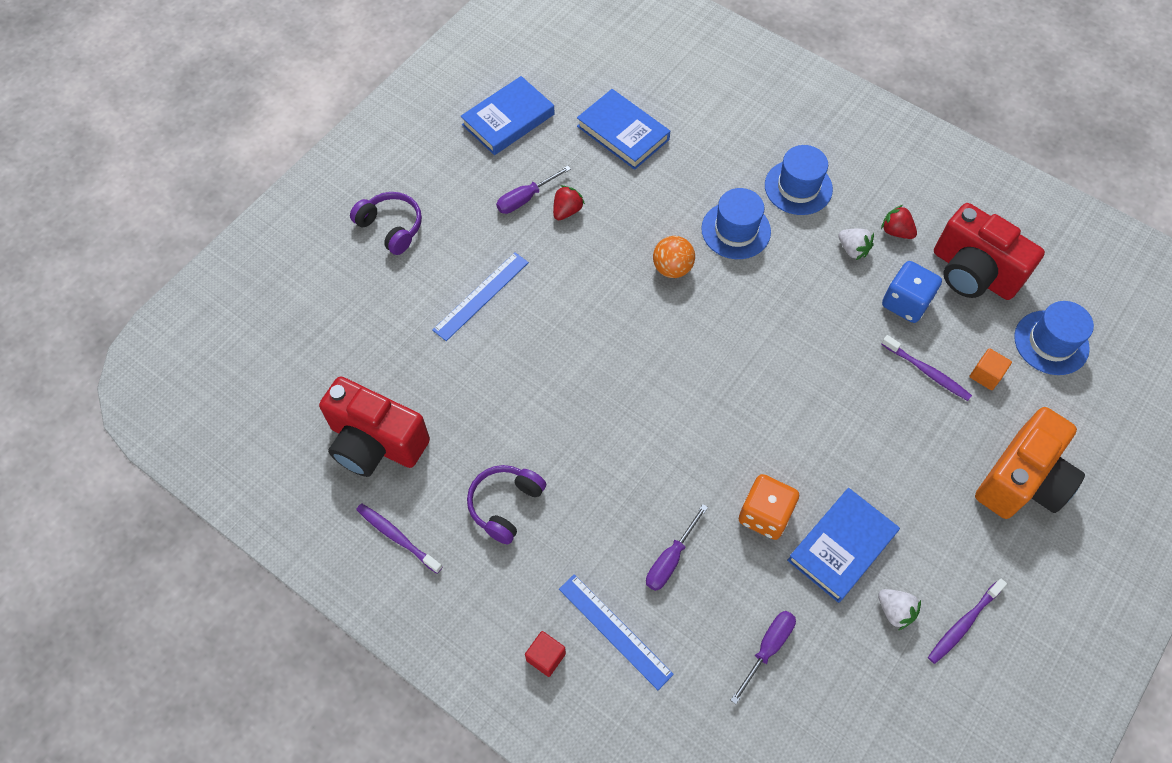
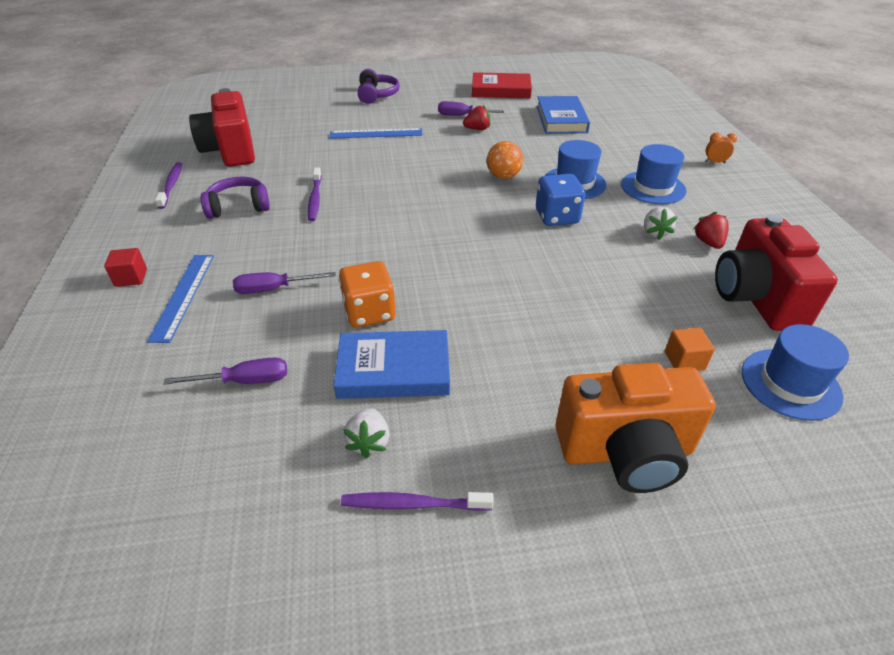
camera: 45 degrees right, 20 degrees down
blue book [461,76,555,155] -> red book [472,72,532,98]
purple toothbrush [881,335,972,401] -> purple toothbrush moved to [308,168,322,222]
blue dice [882,261,942,323] -> blue dice moved to [536,174,585,226]
none -> orange clock [705,133,737,163]

